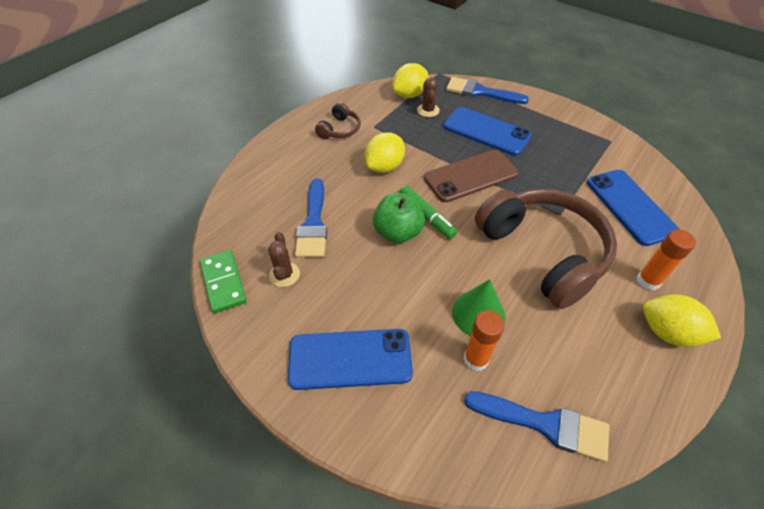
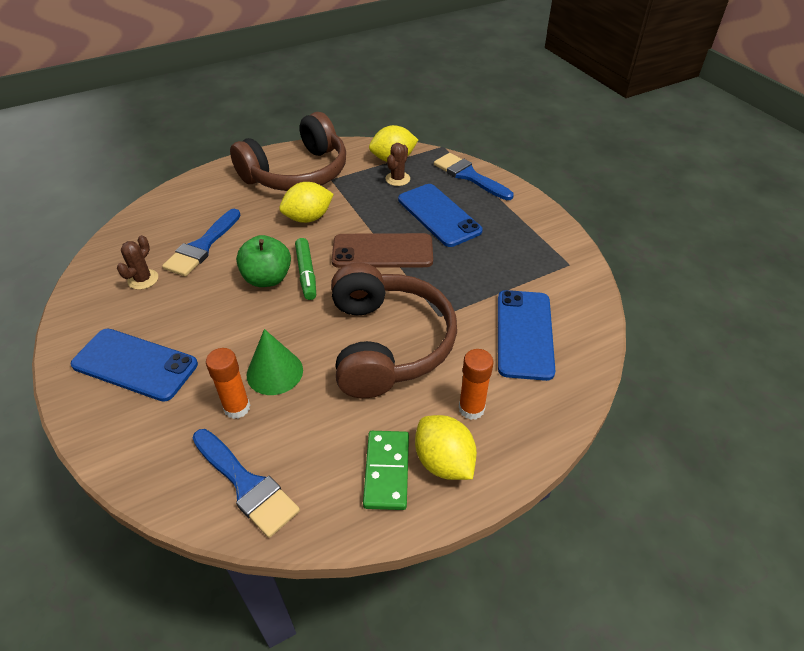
camera: 25 degrees right, 5 degrees down
green domino [200,250,247,313] -> green domino moved to [363,431,409,510]
brown headphones [315,102,361,139] -> brown headphones [230,112,346,191], size x2.28

